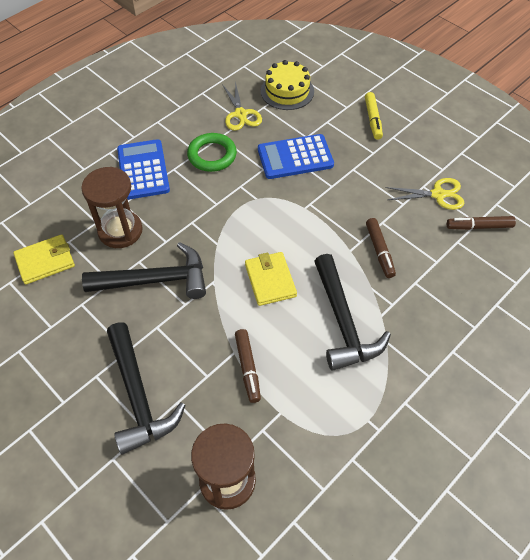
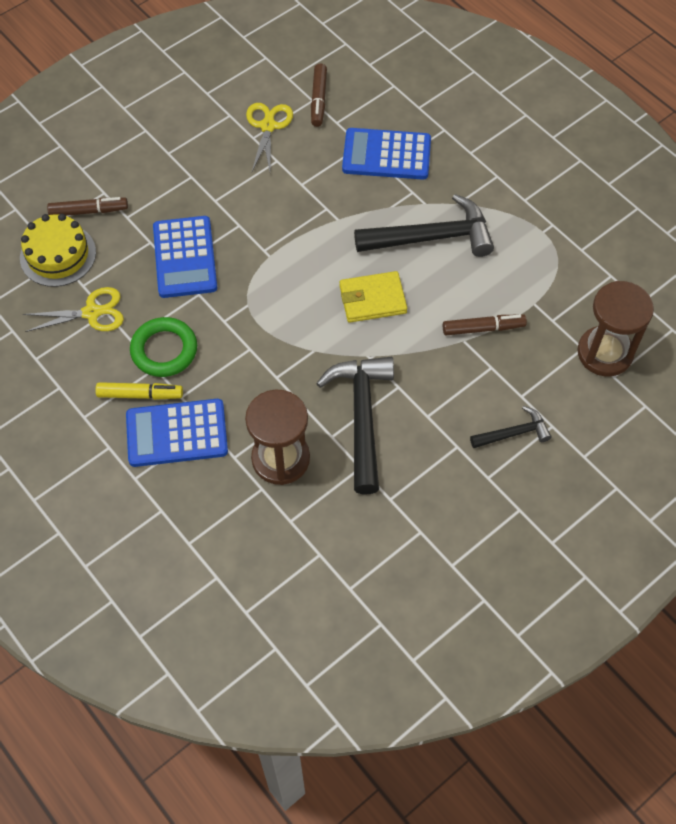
camera: 85 degrees left, 5 degrees up
yellow wallet [13,234,75,285] -> none
black hammer [107,322,186,455] -> black hammer [470,406,552,448], size x0.53
yellow marker [365,92,383,140] -> yellow marker moved to [95,382,183,400]
brown marker [366,218,396,278] -> brown marker moved to [47,197,128,216]
none -> blue calculator [342,128,431,180]

